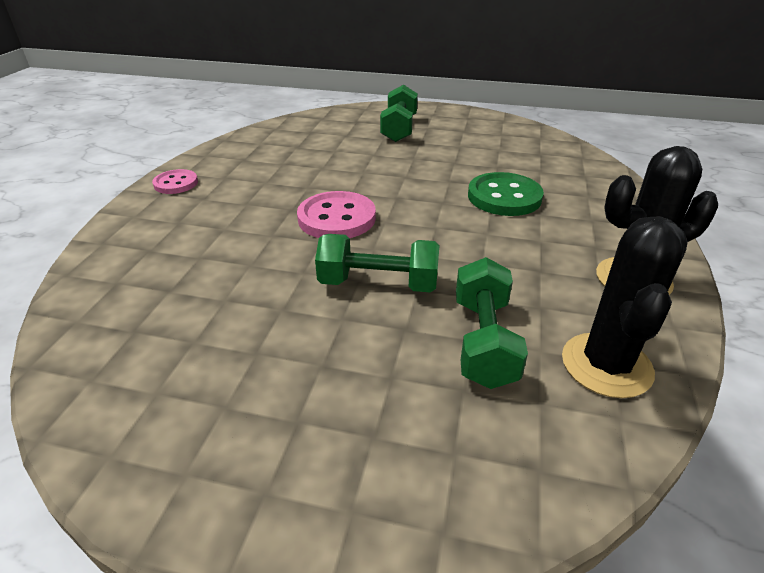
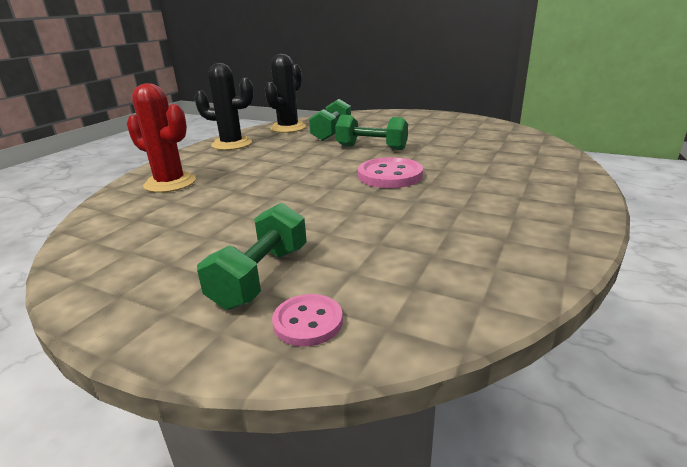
camera: 165 degrees left, 10 degrees down
pink button [152,169,198,194] -> pink button moved to [272,294,343,347]
green button [468,172,544,216] -> none
none -> red cactus [127,83,196,193]

